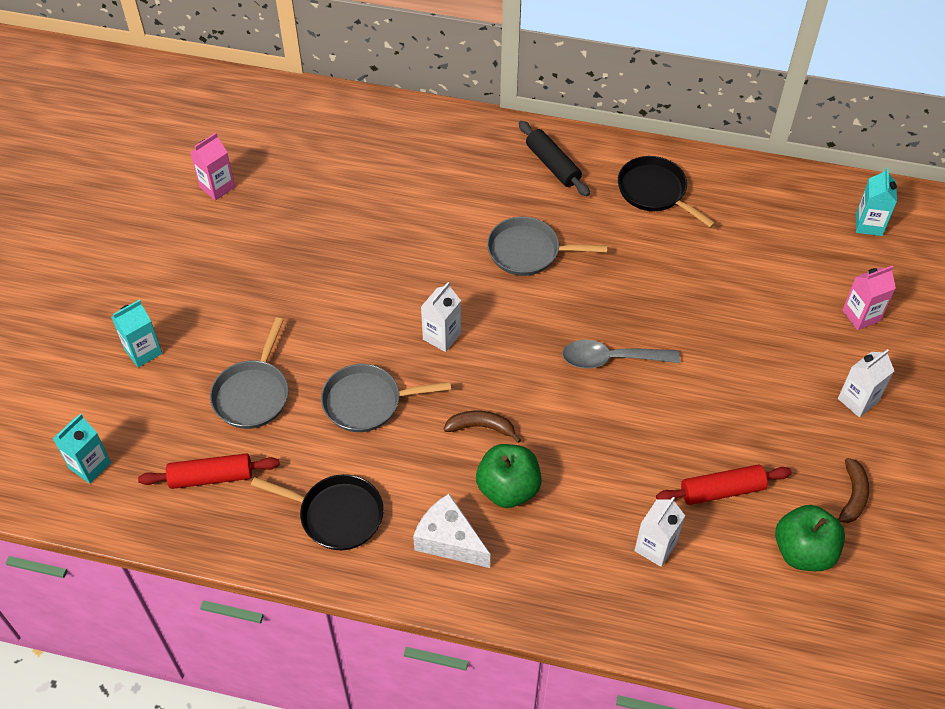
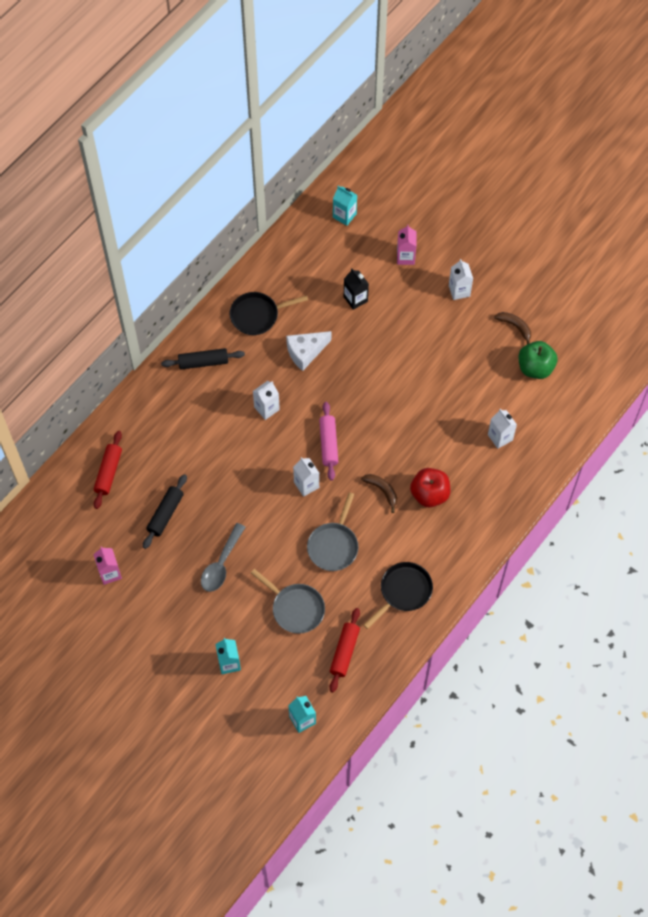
camera: 65 degrees left, 10 degrees up
white cheese [413,494,490,568] -> white cheese moved to [286,331,331,371]
brown banana [444,411,521,443] -> brown banana turned 105 degrees clockwise [361,474,397,513]
green apple [476,444,542,508] -> red apple [410,468,450,507]
grey pan [487,217,608,276] -> white carton [253,381,280,420]
grey spoon [562,340,680,369] -> grey spoon moved to [201,523,245,592]
red rolling pin [656,464,792,505] -> red rolling pin moved to [94,431,122,509]
none -> black rolling pin [143,474,187,549]
none -> pink rolling pin [319,402,338,481]
none -> black carton [344,269,369,310]

